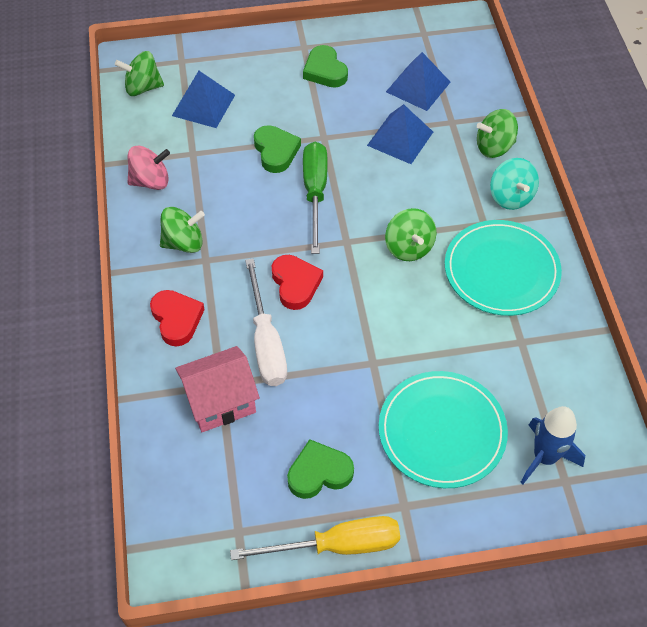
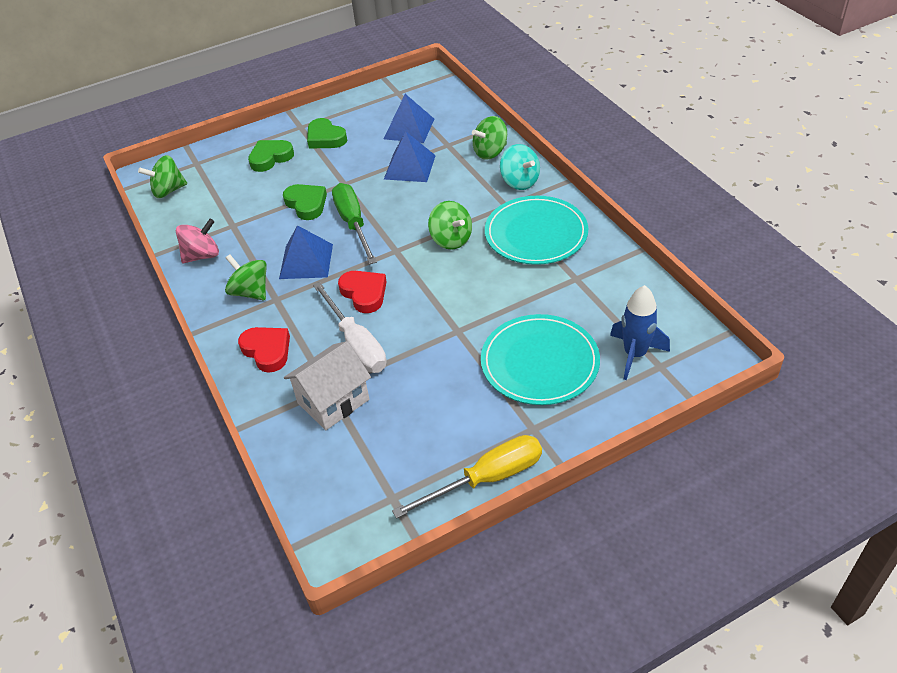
camera: 15 degrees left, 10 degrees down
green spinning top [160,207,205,253] -> green spinning top turned 105 degrees counterclockwise [225,254,267,301]
blue pyramid [172,71,235,128] -> blue pyramid moved to [279,225,333,279]
pink house [175,346,260,432] -> white house [284,341,371,430]
green heart [287,439,354,499] -> green heart moved to [248,140,294,172]

